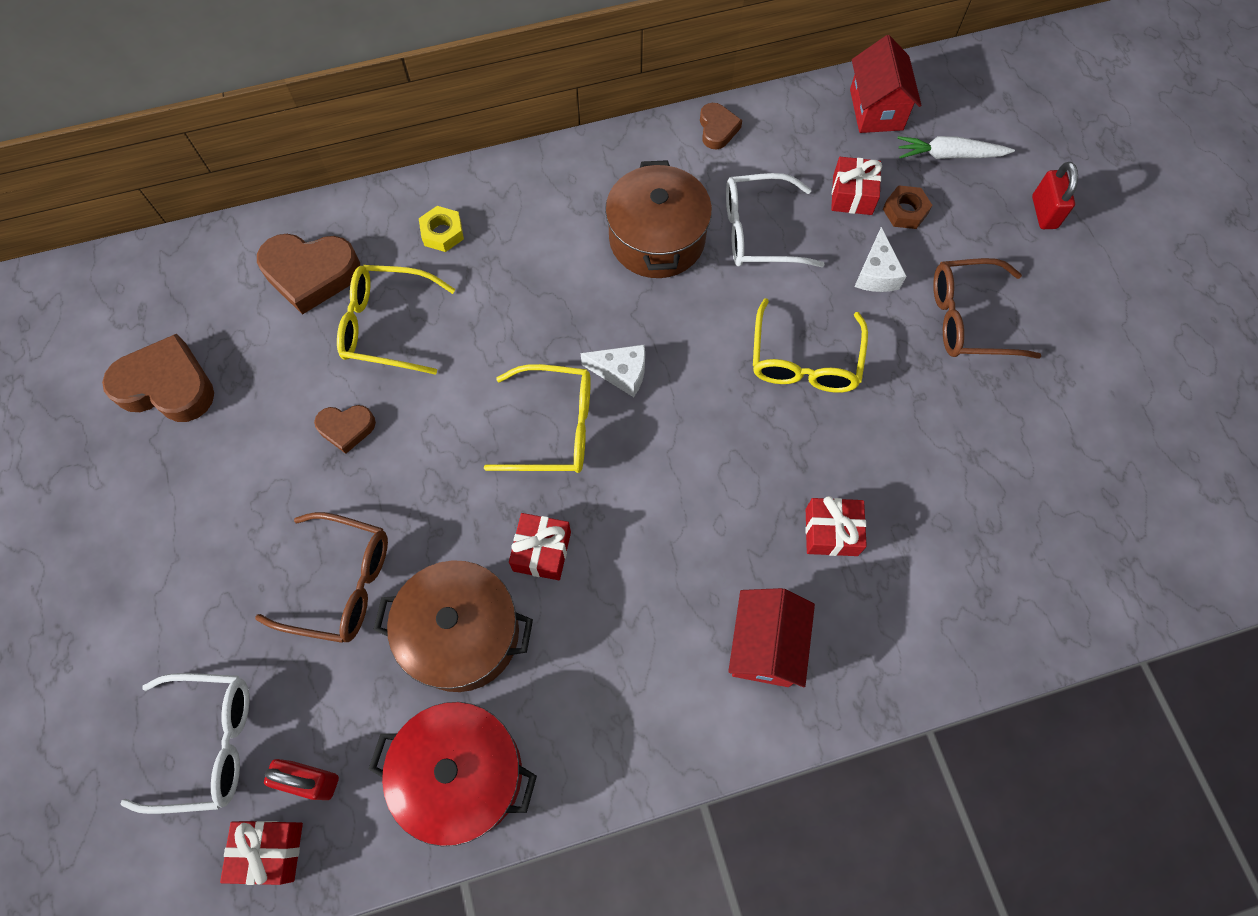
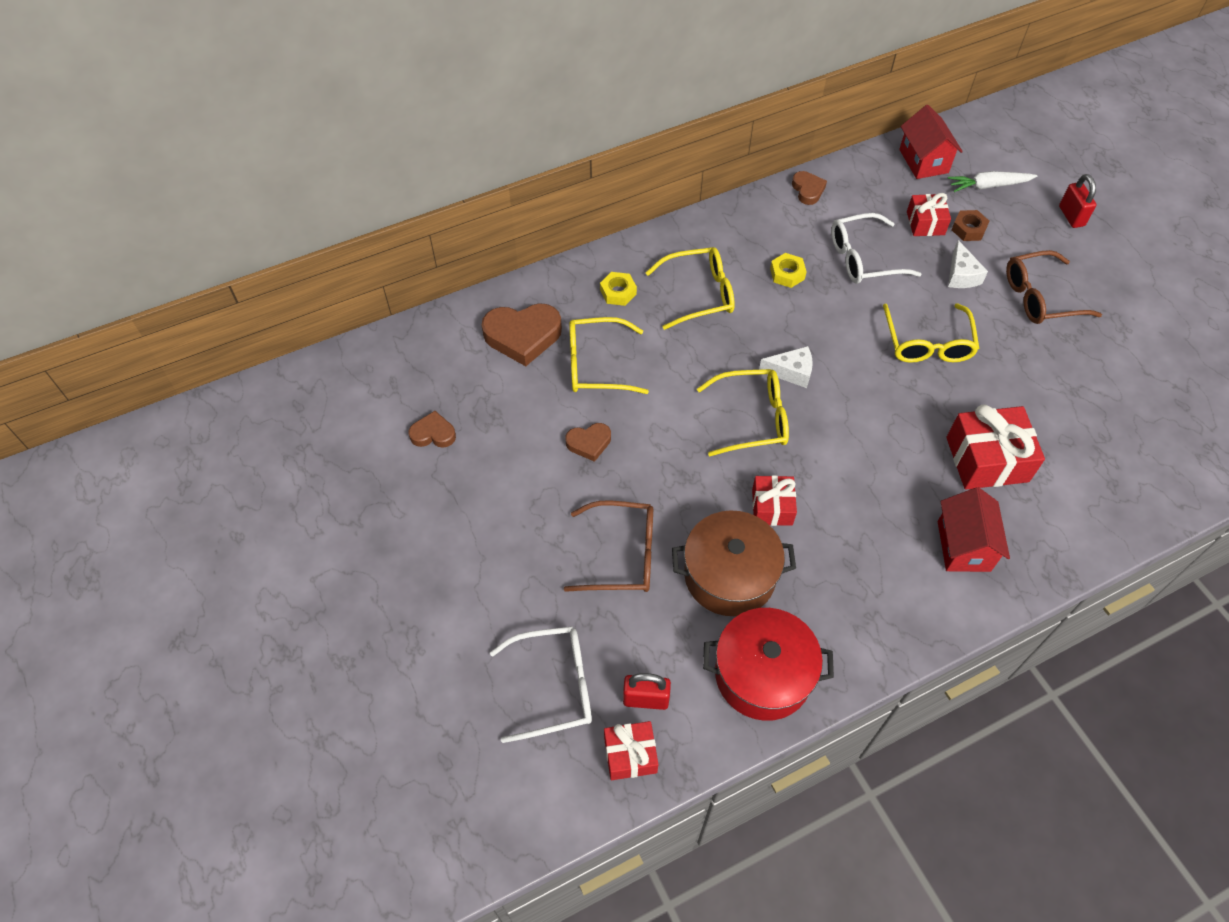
camera: 10 degrees left, 10 degrees down
brown heart [102,334,214,422] -> brown heart [409,411,456,448], size x0.55
brown pot [605,160,712,278] -> yellow nut [770,253,806,288]
red gift [805,496,867,556] -> red gift [946,404,1045,489], size x1.67
none -> yellow glasses [645,247,735,330]

